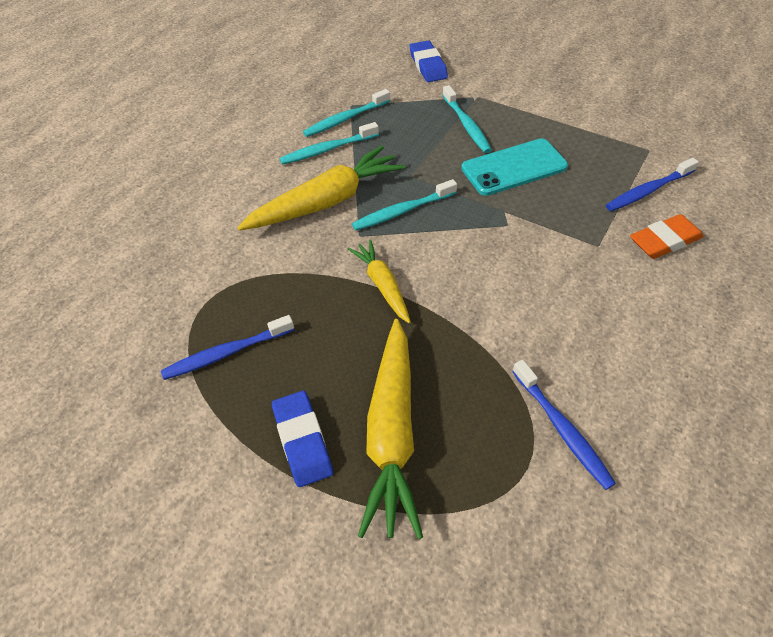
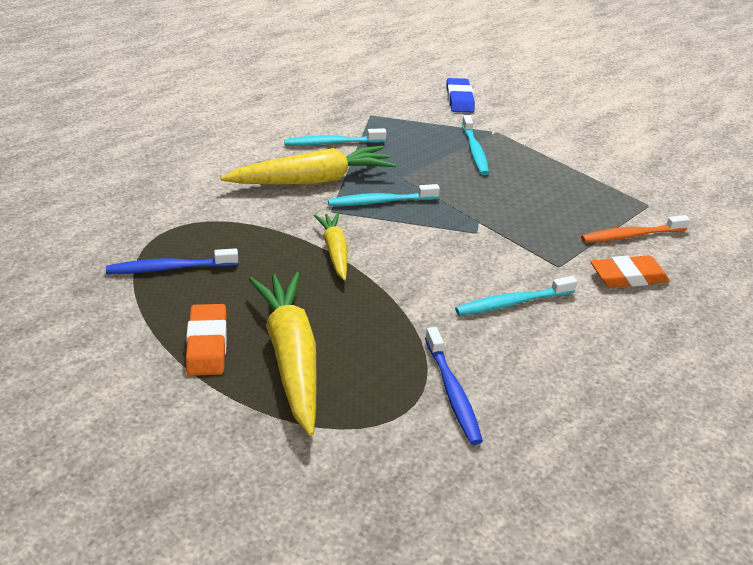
camera: 10 degrees right, 15 degrees down
blue eraser [272,391,333,487] -> orange eraser [186,304,227,376]
turquoise toothbrush [303,89,390,137] -> turquoise toothbrush moved to [455,276,577,316]
yellow carrot [358,319,423,539] -> yellow carrot turned 150 degrees clockwise [249,272,317,436]
turquoise phone [461,138,568,196] -> none
blue toothbrush [606,158,699,211] -> orange toothbrush [581,215,690,243]

